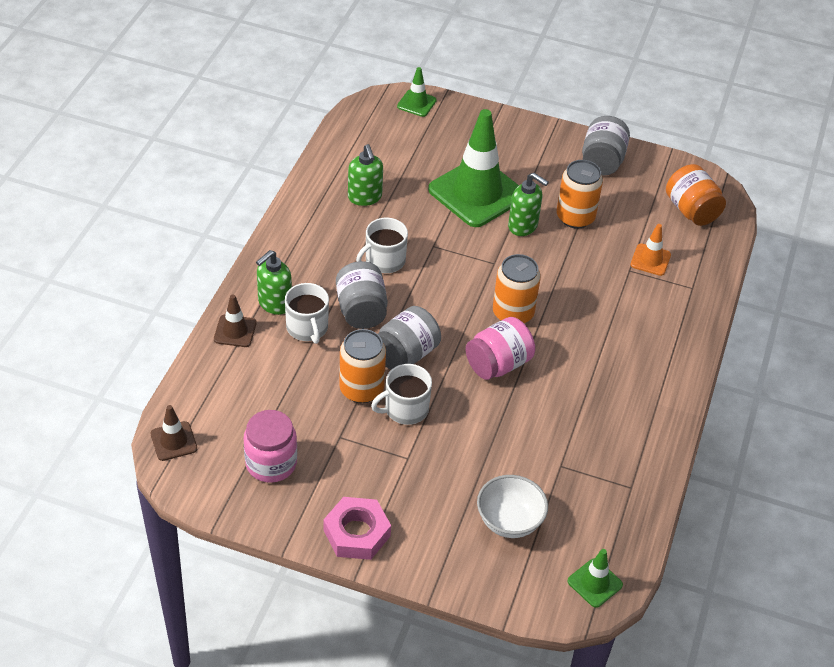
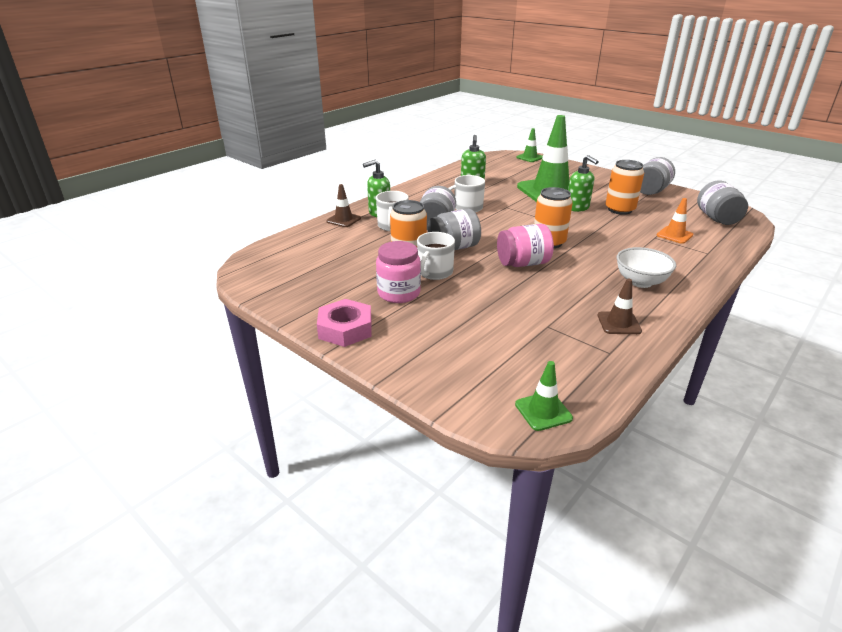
camera: 25 degrees right, 15 degrees down
brown traffic cone [151,405,197,461] -> brown traffic cone moved to [598,279,642,334]
pink jar [244,410,297,483] -> pink jar moved to [376,241,421,303]
white mug [371,364,432,425] -> white mug turned 60 degrees counterclockwise [417,232,455,280]
white bowl [477,475,548,538] -> white bowl moved to [617,247,676,288]
orange jar [666,164,726,226] -> grey jar [697,180,748,225]

